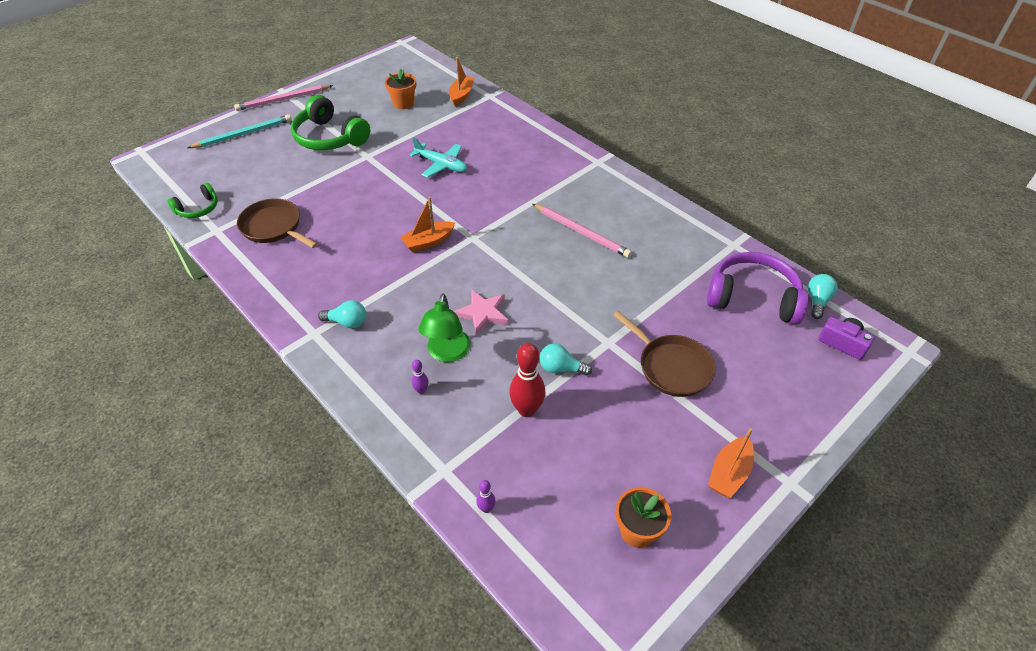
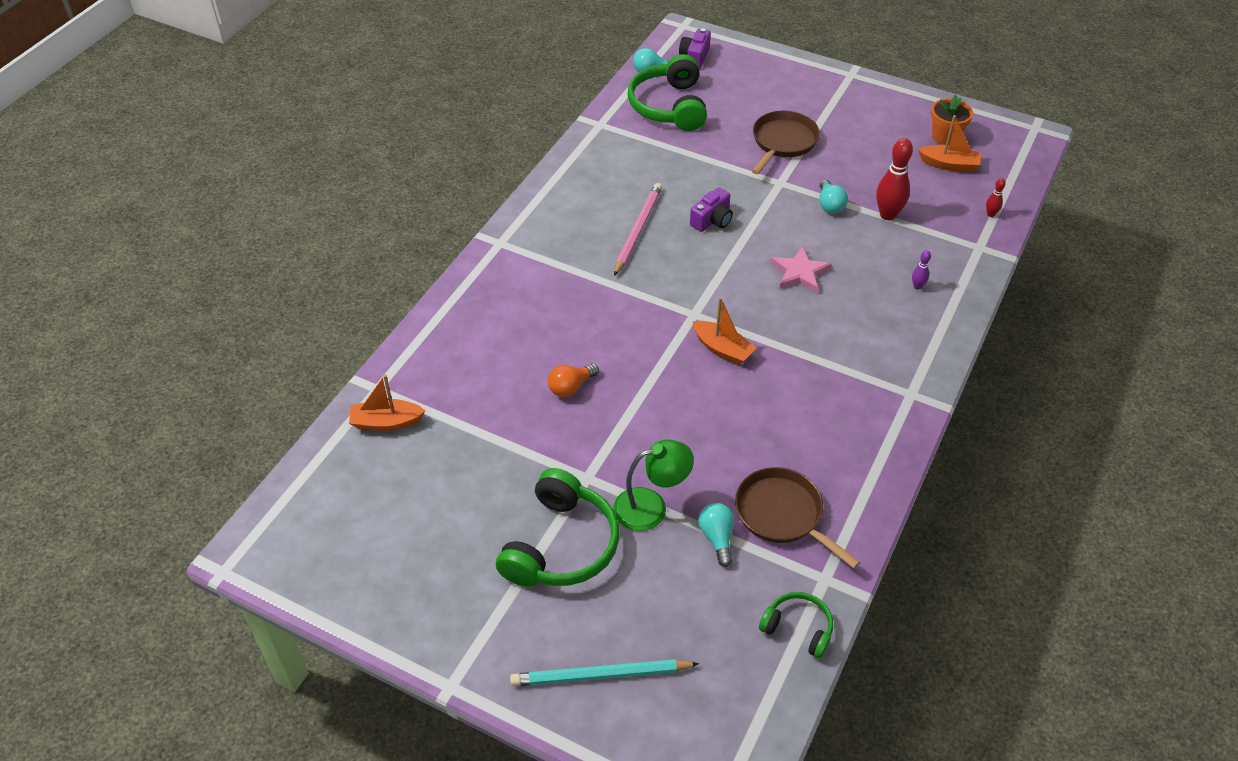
camera: 110 degrees left, 0 degrees up
turquoise pencil [188,115,292,148] -> turquoise pencil turned 45 degrees counterclockwise [510,659,699,686]
pink pencil [234,85,333,111] -> none
brown pan [237,198,318,248] -> brown pan turned 120 degrees clockwise [735,467,860,568]
turquoise light bulb [318,300,366,328] -> turquoise light bulb moved to [698,503,734,567]
orange flower pot [385,68,416,109] -> none
turquoise plane [409,137,467,178] -> orange light bulb [548,364,599,397]
green lamp [418,293,470,362] -> green lamp moved to [613,440,694,531]
purple bowling pin [476,480,496,513] -> red bowling pin [986,178,1006,217]
purple headphones [707,252,809,324] -> green headphones [628,54,707,131]
orange boat [708,428,754,498] -> orange boat moved to [918,115,981,172]
none -> purple camera [690,187,733,232]

